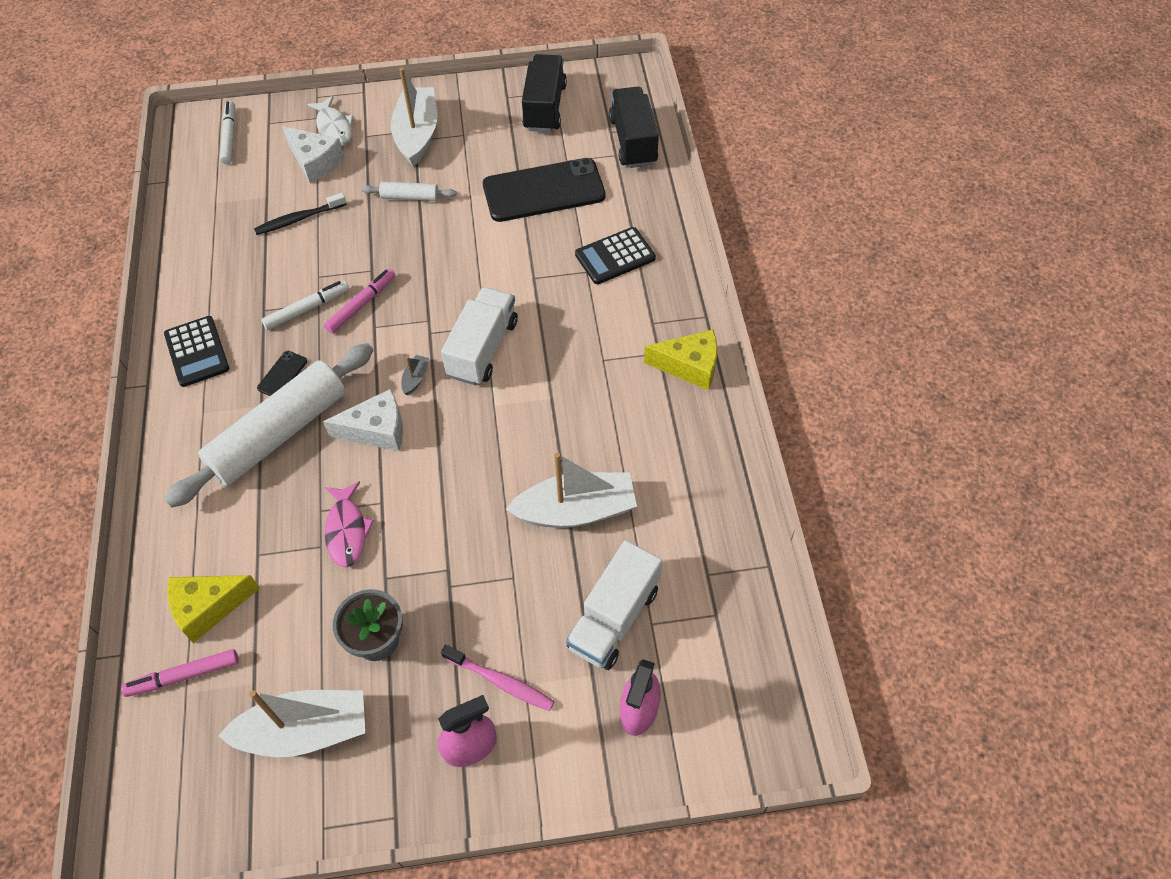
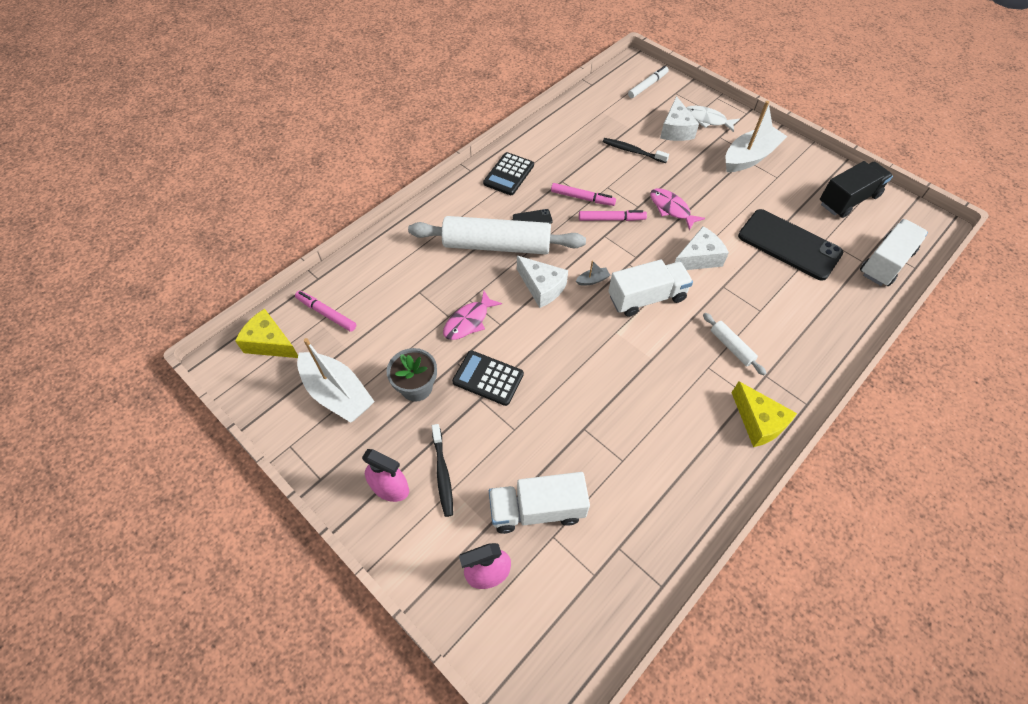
camera: 50 degrees right, 0 degrees up
yellow cheese [168,575,260,643] -> yellow cheese moved to [235,309,298,358]
white marker [261,281,349,330] -> pink marker [551,183,616,206]
white fish [307,96,354,146] -> white fish turned 90 degrees clockwise [686,106,740,132]
white rolling pin [362,182,456,201] -> white rolling pin moved to [703,313,767,375]
pink toothbrush [441,645,555,711] -> black toothbrush [432,424,453,517]
white boat [506,452,637,528] -> none
black calculator [575,227,656,284] -> black calculator moved to [452,350,524,406]
black truck [609,87,659,168] -> white truck [860,219,928,286]
none -> pink fish [650,188,705,230]
none -> white cheese [675,226,729,270]

